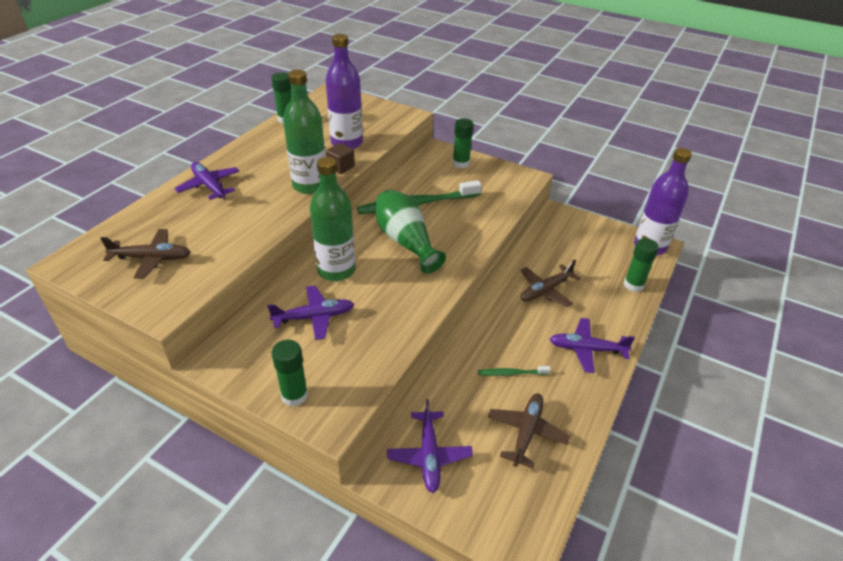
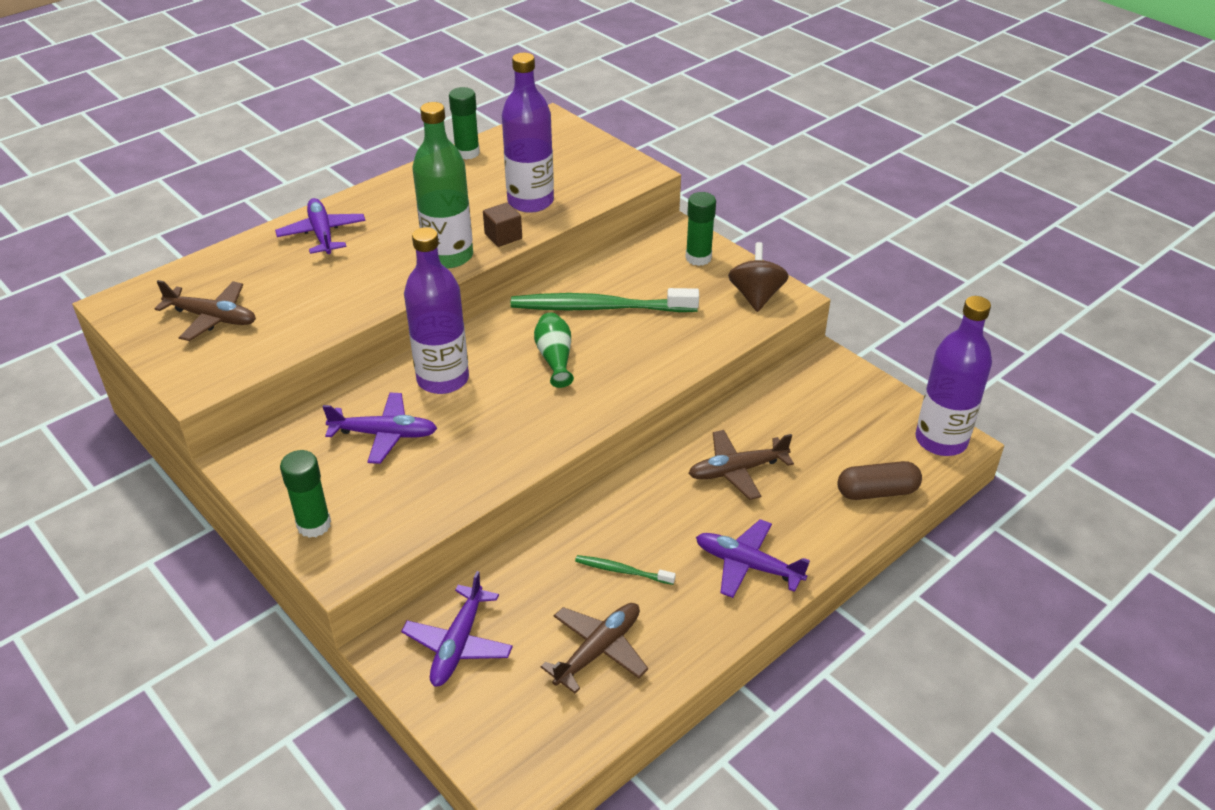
camera: 20 degrees right, 0 degrees up
green bottle [310,157,355,281] -> purple bottle [404,227,469,394]
green vase [376,190,446,273] -> green vase [534,313,574,388], size x0.59
green glue stick [624,238,659,292] -> brown capsule [838,461,922,500]
none -> brown spinning top [728,242,789,312]

